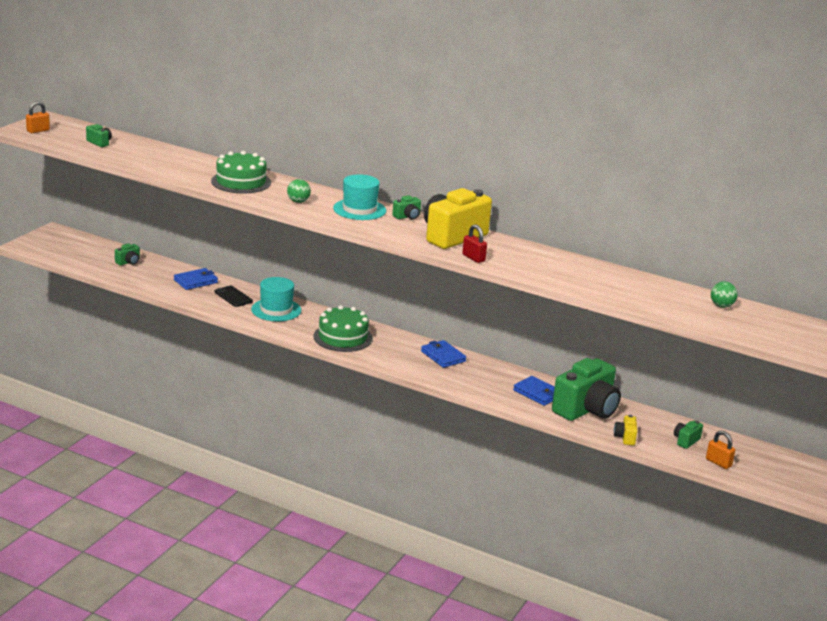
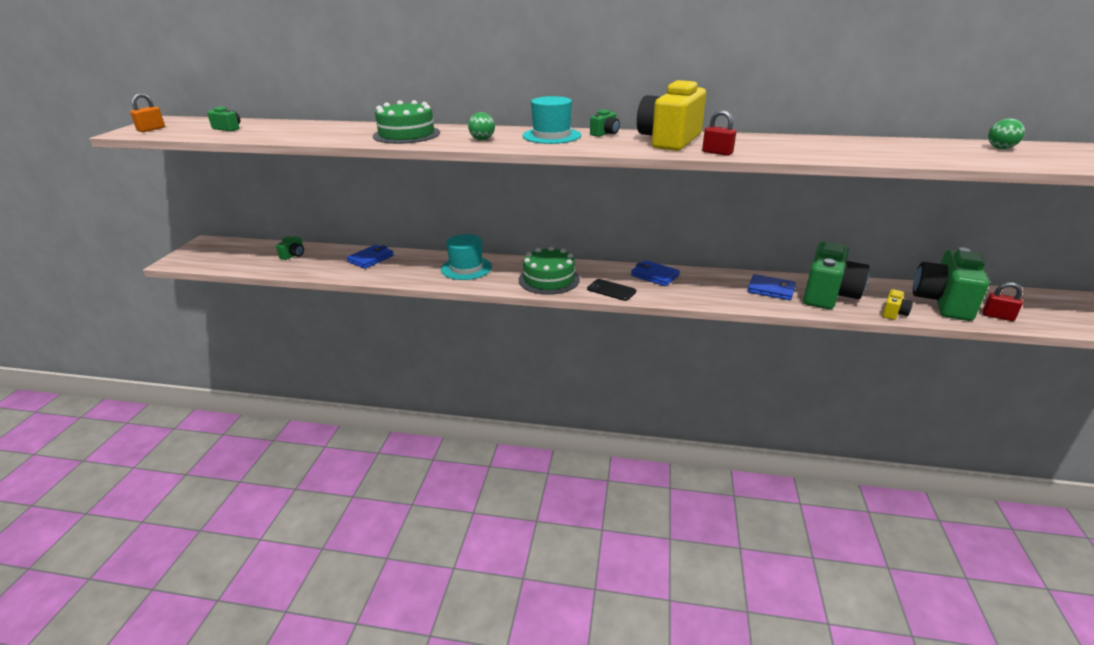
camera: 15 degrees left, 5 degrees up
black phone [215,286,253,307] -> black phone moved to [587,279,636,301]
yellow camera [614,415,637,445] -> yellow camera turned 135 degrees counterclockwise [882,289,913,320]
green camera [674,420,703,449] -> green camera [913,247,989,321], size x2.37
orange padlock [706,430,735,469] -> red padlock [983,282,1023,321]

